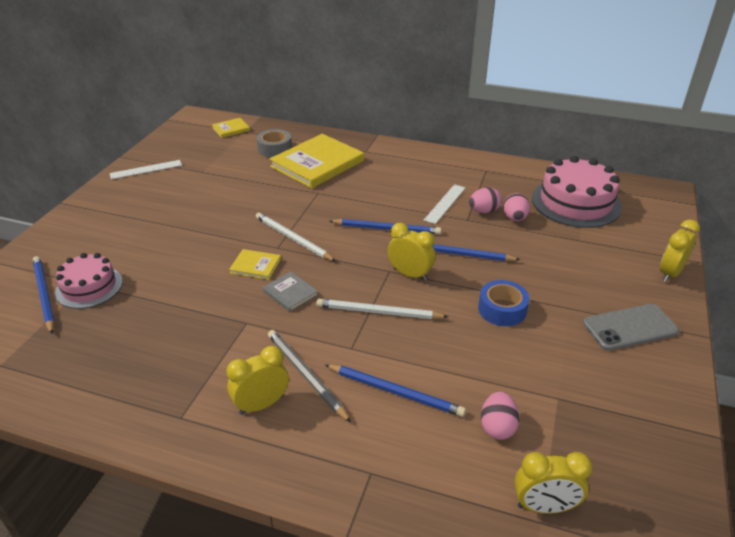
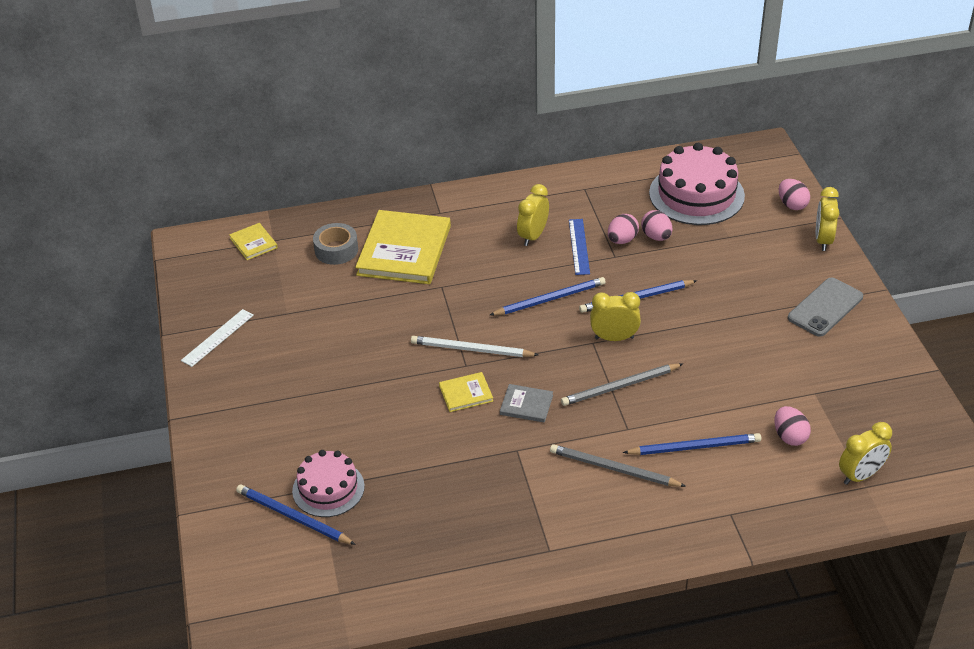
camera: 30 degrees left, 5 degrees up
yellow book [212,118,250,138] -> yellow book turned 60 degrees counterclockwise [229,223,278,260]
yellow clock [226,346,289,415] -> yellow clock moved to [517,184,549,246]
white pencil [316,299,448,319] -> grey pencil [561,363,683,406]
white ruler [424,184,465,224] -> blue ruler [569,219,590,275]
blue tape [478,280,529,326] -> none
none -> pink egg [779,179,810,210]

